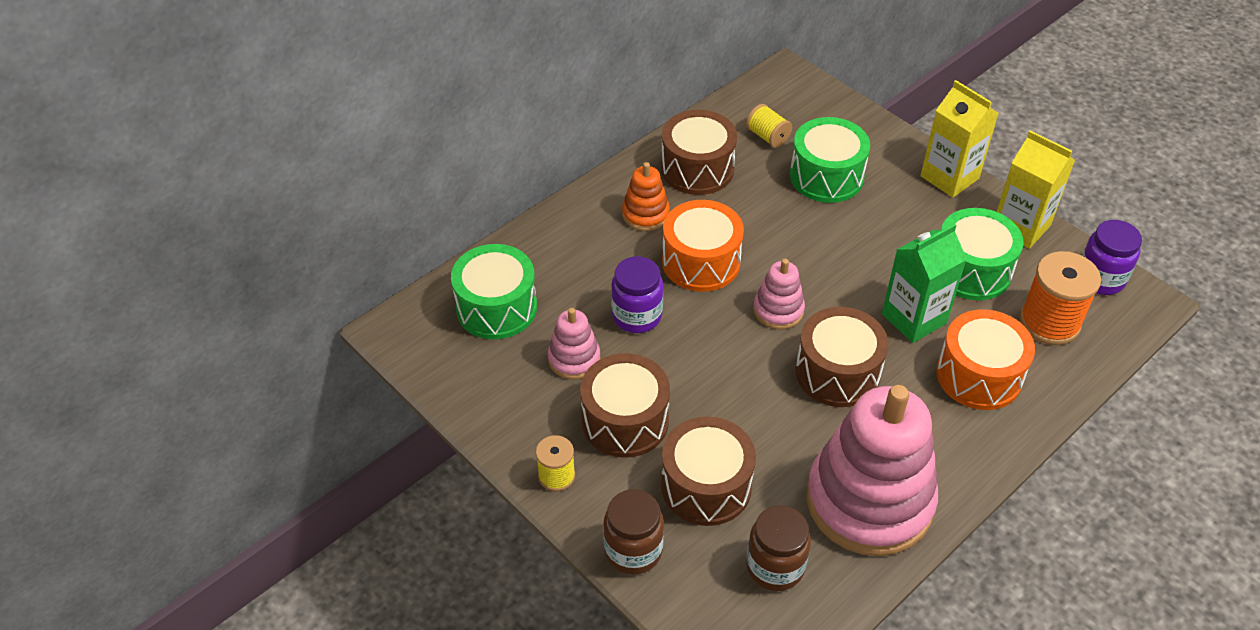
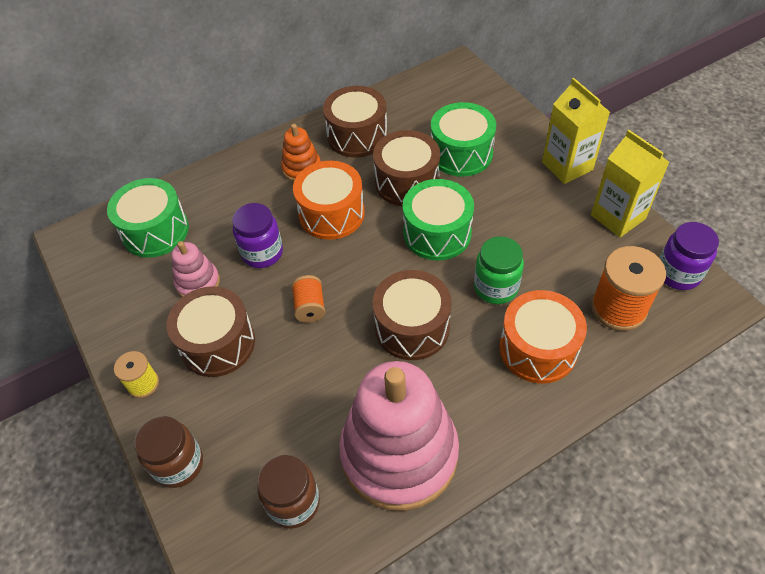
camera: 15 degrees right, 5 degrees up
brown drum [661,416,756,526] -> brown drum moved to [373,130,440,206]
yellow spool [746,104,792,147] -> none
pink stacking toy [753,259,805,330] -> none
green carton [882,224,967,343] -> green jar [474,236,524,304]
green drum [941,208,1024,300] -> green drum moved to [403,179,474,261]
none -> orange spool [292,275,325,323]

